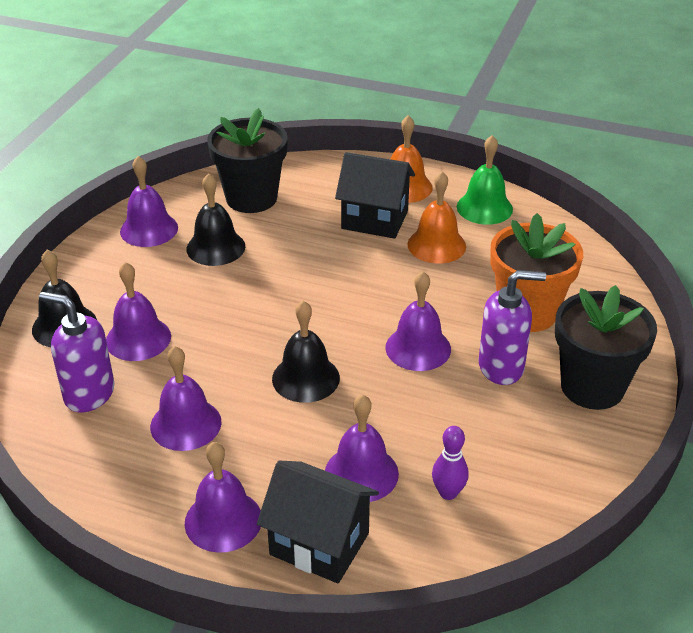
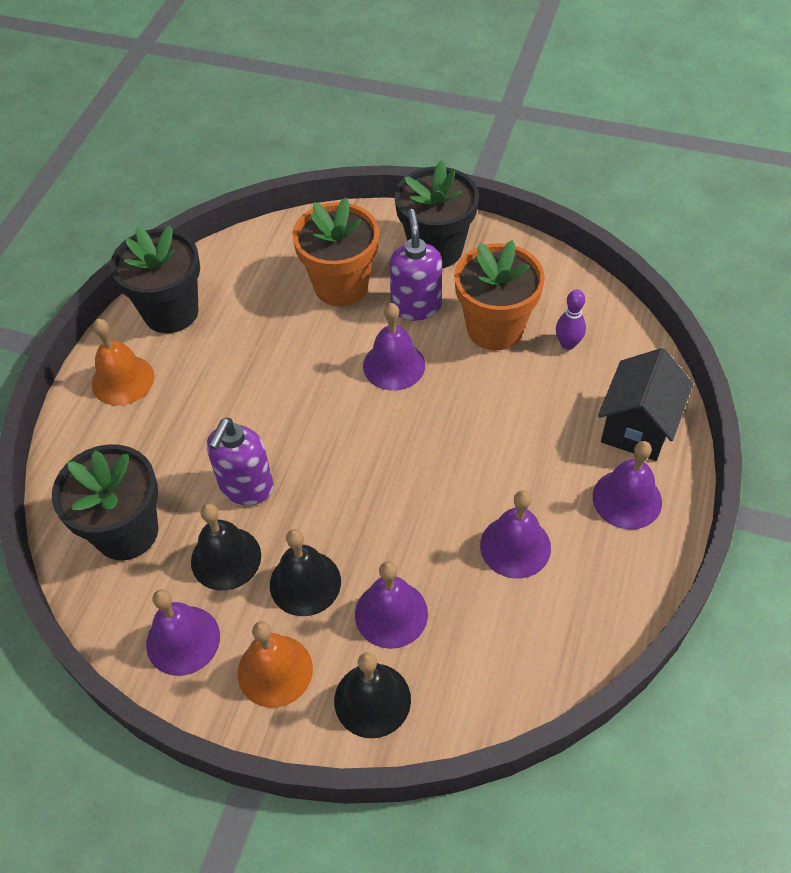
camera: 90 degrees left, 15 degrees up
purple soap dispenser [39,292,115,412] -> purple soap dispenser moved to [207,418,274,505]
black bell [272,301,340,403] -> black bell moved to [270,529,341,616]
purple bell [325,395,399,502] -> none
black house [335,152,415,239] -> none
orange bell [408,171,466,264] -> orange bell moved to [238,621,313,708]
green bell [457,135,513,225] -> black flower pot [110,226,200,333]
none -> orange flower pot [454,240,545,350]

